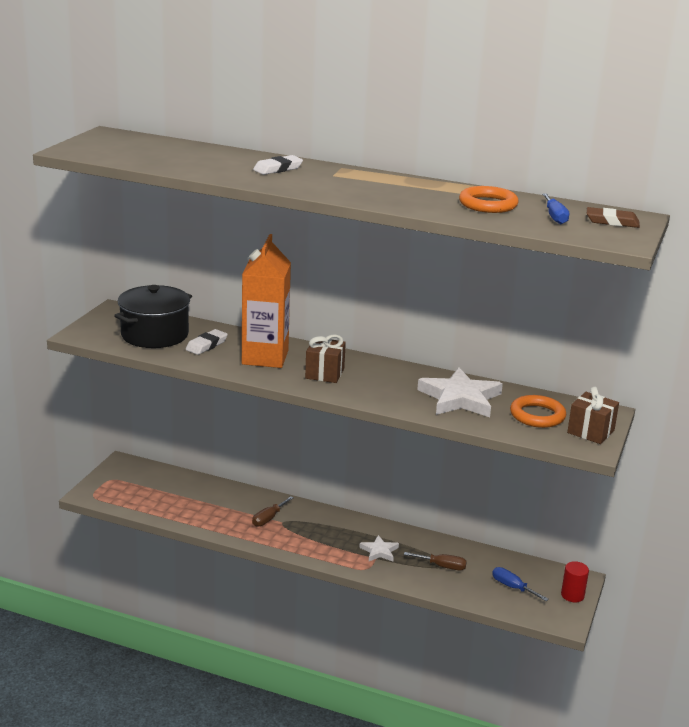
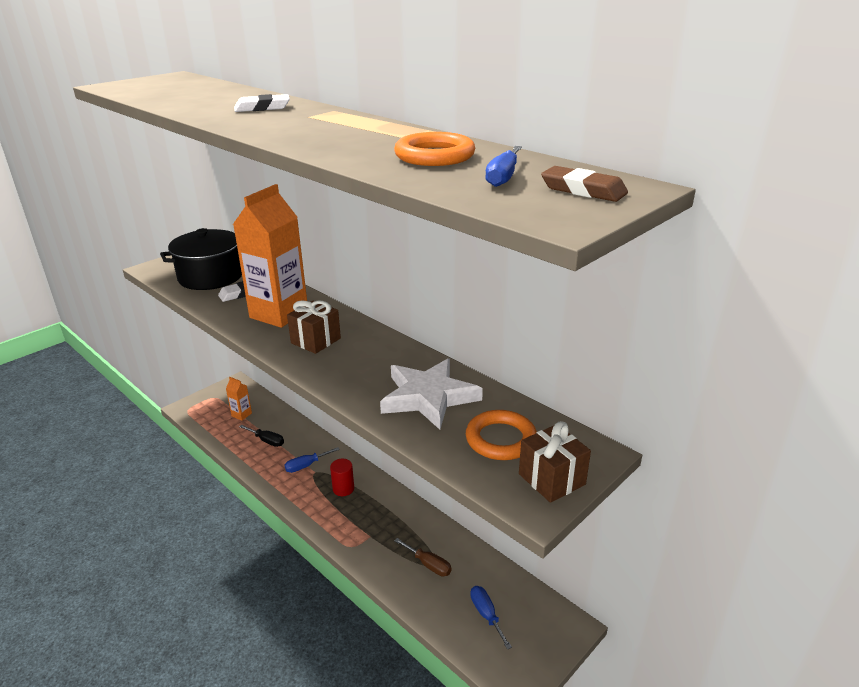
camera: 25 degrees right, 5 degrees up
brown screwdriver [252,496,294,527] -> blue screwdriver [284,447,340,473]
white star [359,535,399,561] -> none
red cylinder [561,561,589,602] -> red cylinder moved to [330,459,354,496]
none -> orange carton [226,377,252,421]
none -> black screwdriver [239,425,284,447]

